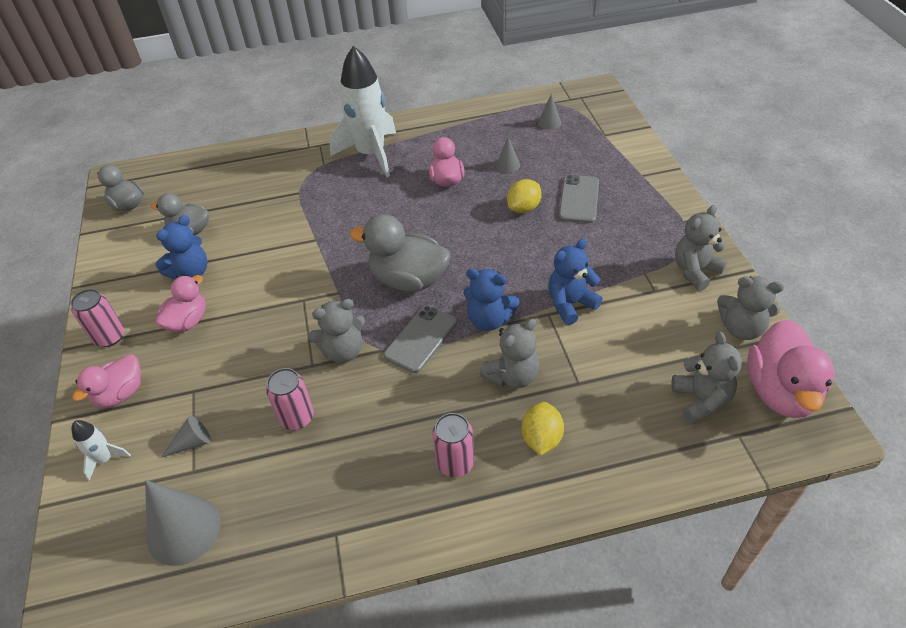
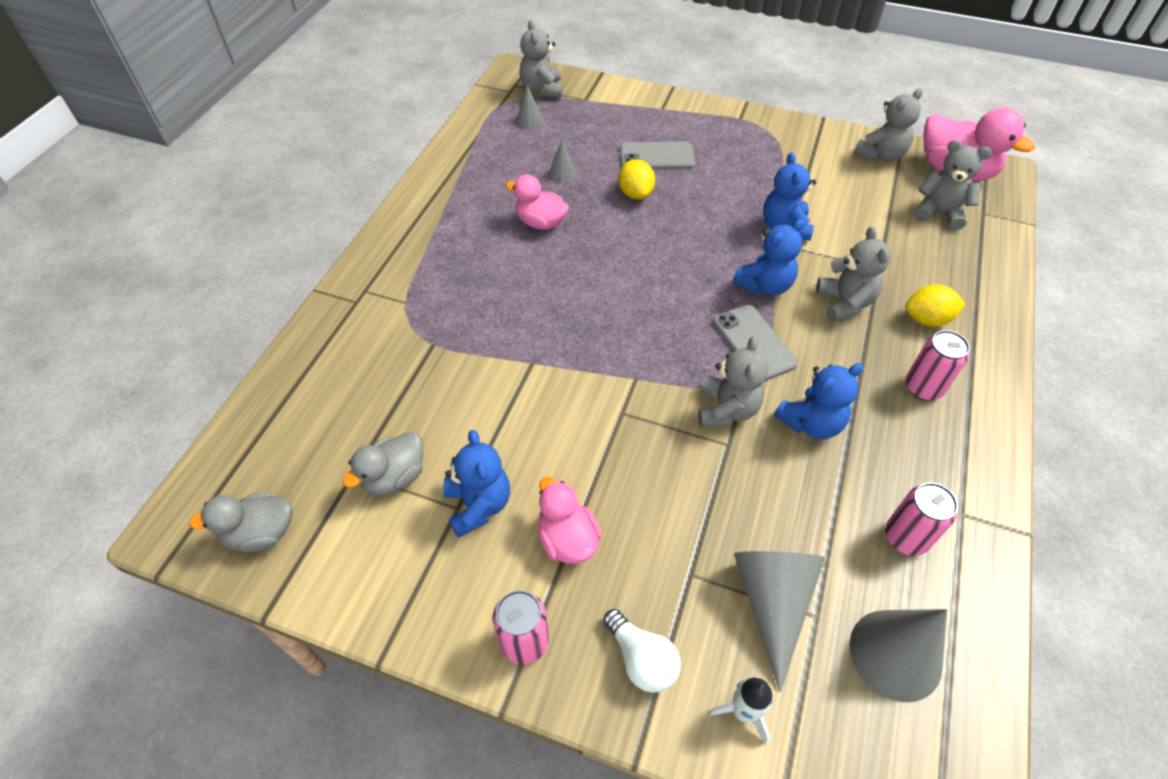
camera: 60 degrees left, 5 degrees up
pink duck [72,354,141,408] -> white light bulb [603,609,681,693]
grey cone [160,416,211,458] -> grey cone [734,551,825,692], size x2.00
pink can [266,368,314,430] -> pink can moved to [885,483,958,556]
white rocket [329,46,396,177] -> none
grey duck [350,214,450,292] -> none
yellow lemon [521,402,564,456] -> yellow lemon turned 45 degrees counterclockwise [905,284,965,327]
grey phone [559,175,599,223] -> grey phone turned 45 degrees counterclockwise [620,142,695,169]
grey teddy bear [675,205,727,291] -> grey teddy bear moved to [519,20,563,97]
none -> blue teddy bear [774,363,864,439]

